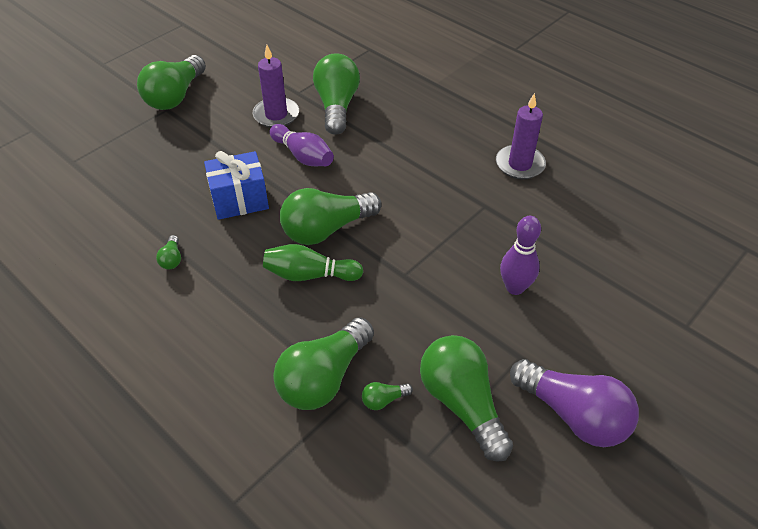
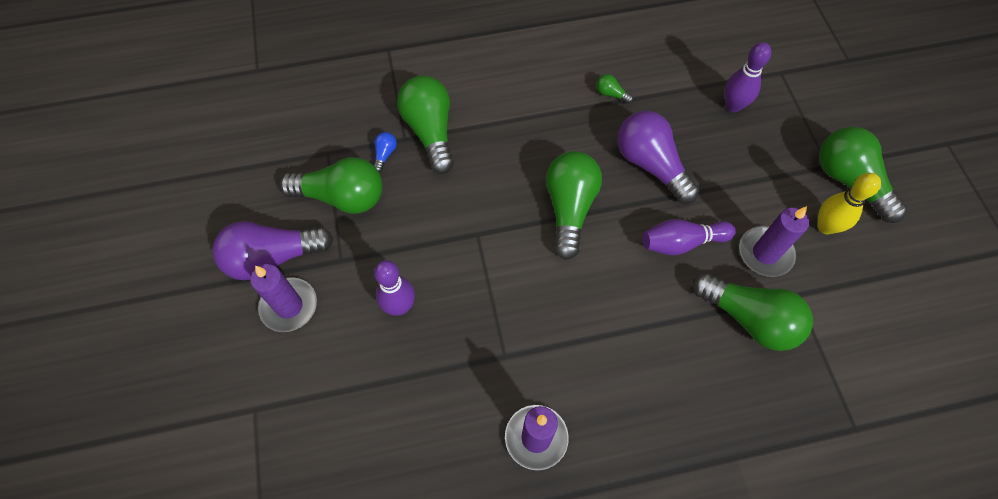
camera: 125 degrees right, 15 degrees up
blue gift [204,151,269,220] -> purple light bulb [617,111,699,204]
green bowling pin [263,244,363,281] -> none
green light bulb [362,382,413,410] -> blue light bulb [374,132,397,173]
none -> purple candle [250,264,317,332]
none -> purple bowling pin [724,42,772,112]
none -> yellow bowling pin [817,173,881,234]

